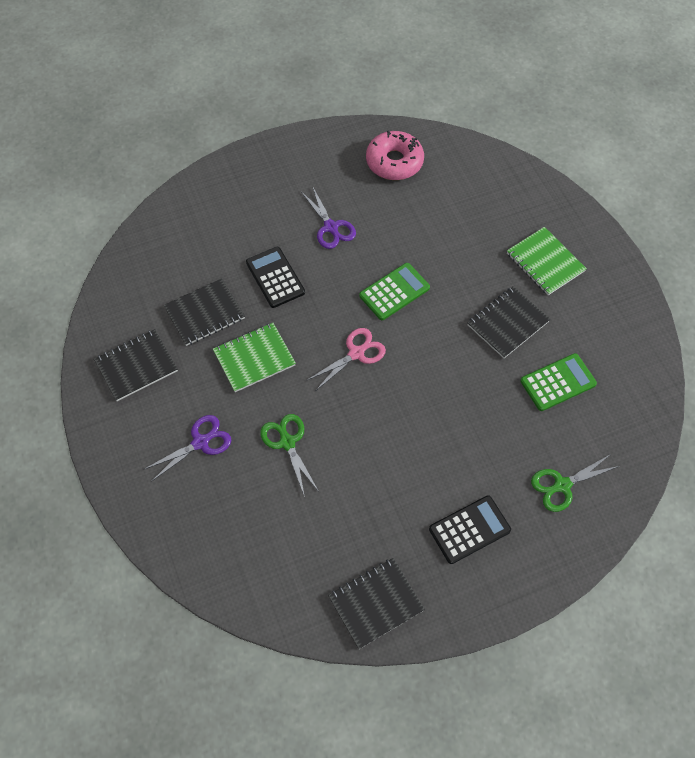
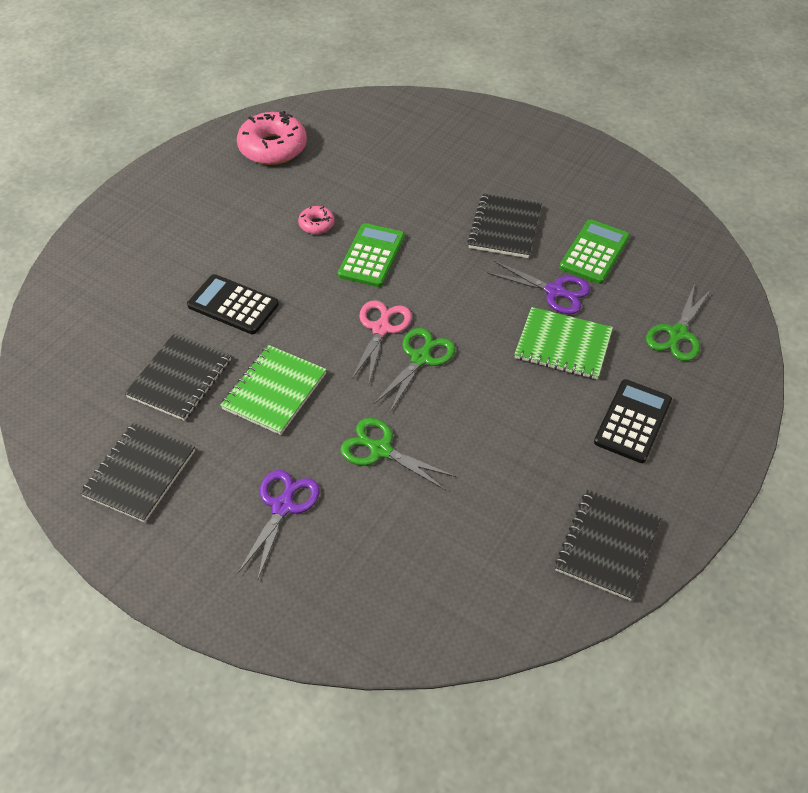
camera: 35 degrees left, 10 degrees down
purple scissors [302,188,356,249] -> purple scissors moved to [487,261,590,314]
green notebook [507,227,587,295] -> green notebook moved to [514,307,613,379]
none -> pink donut [298,206,335,234]
none -> green scissors [374,328,456,412]

